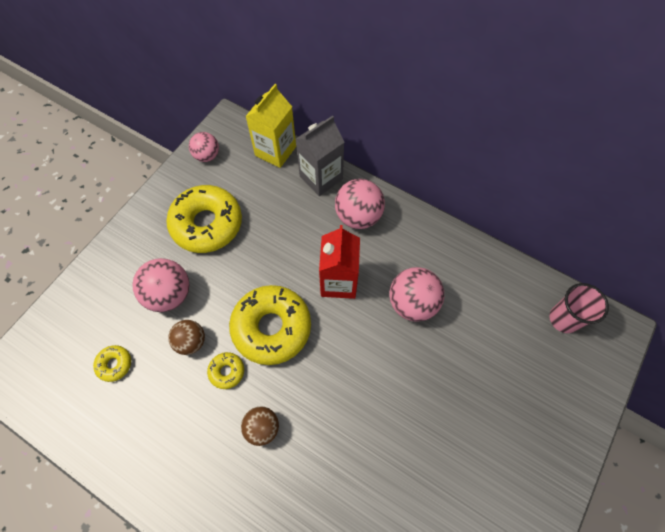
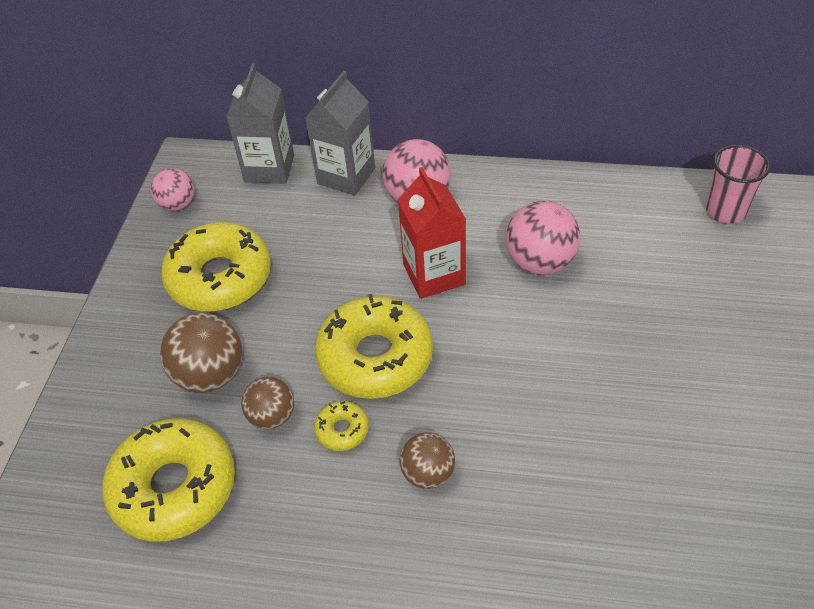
camera: 20 degrees left, 15 degrees down
yellow donut [93,345,131,382] -> yellow donut [103,418,235,542], size x2.28
pink ball [132,258,190,312] -> brown ball [160,313,242,393]
yellow carton [245,84,296,168] -> grey carton [226,64,294,184]

